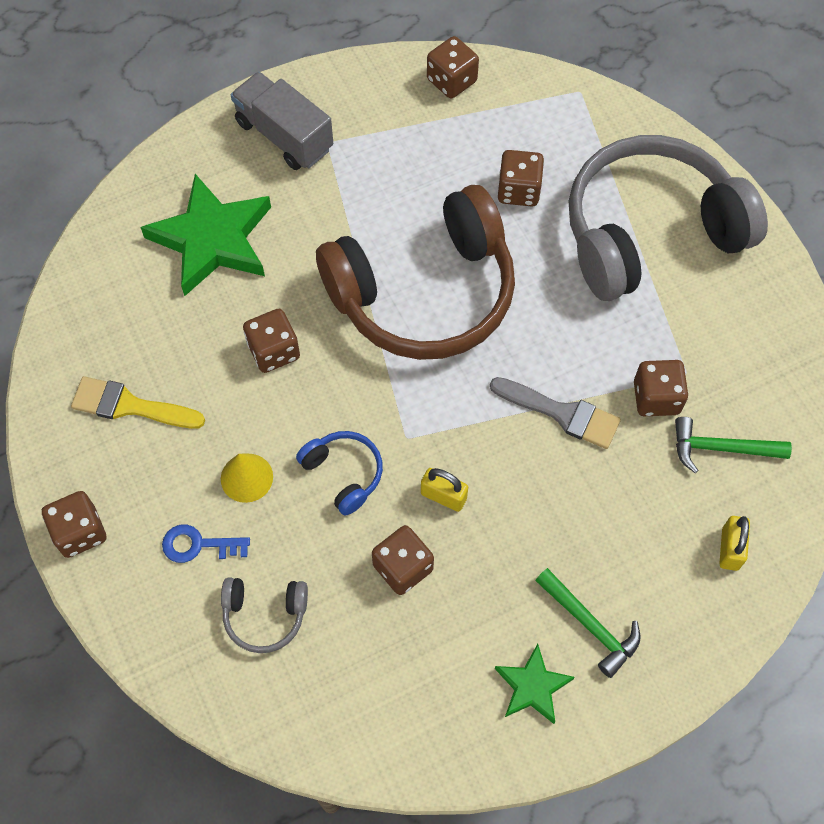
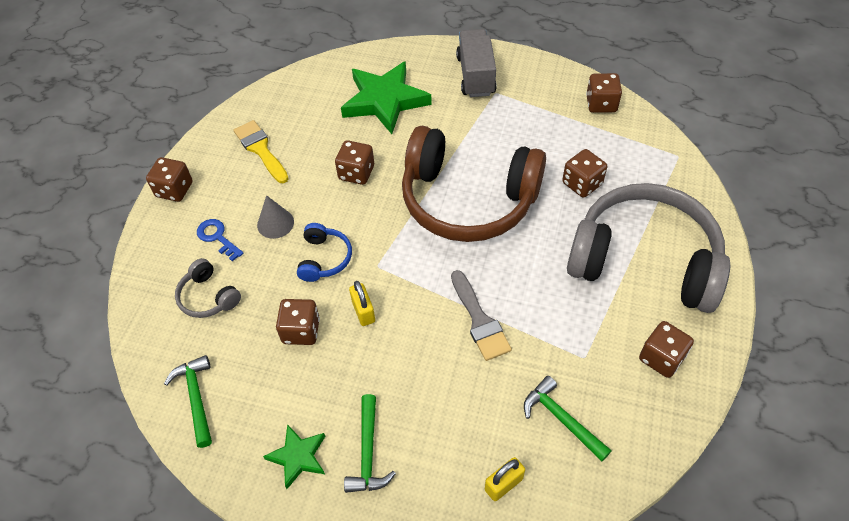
camera: 45 degrees right, 10 degrees down
yellow cone [221,454,273,503] -> grey cone [257,195,294,239]
brown dice [634,360,688,416] -> brown dice moved to [639,321,694,378]
none -> green hammer [164,355,212,448]

